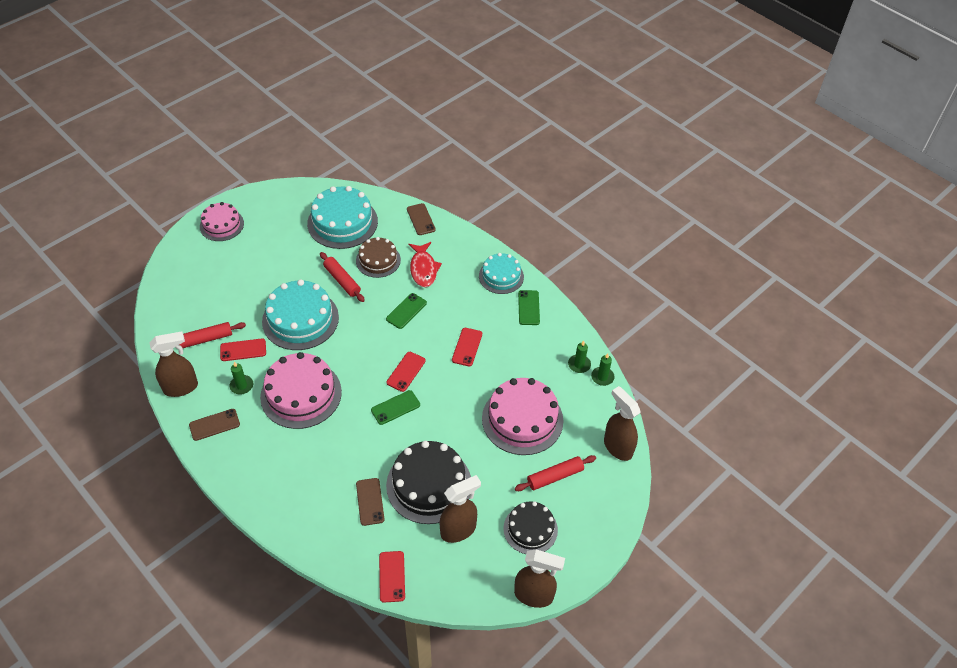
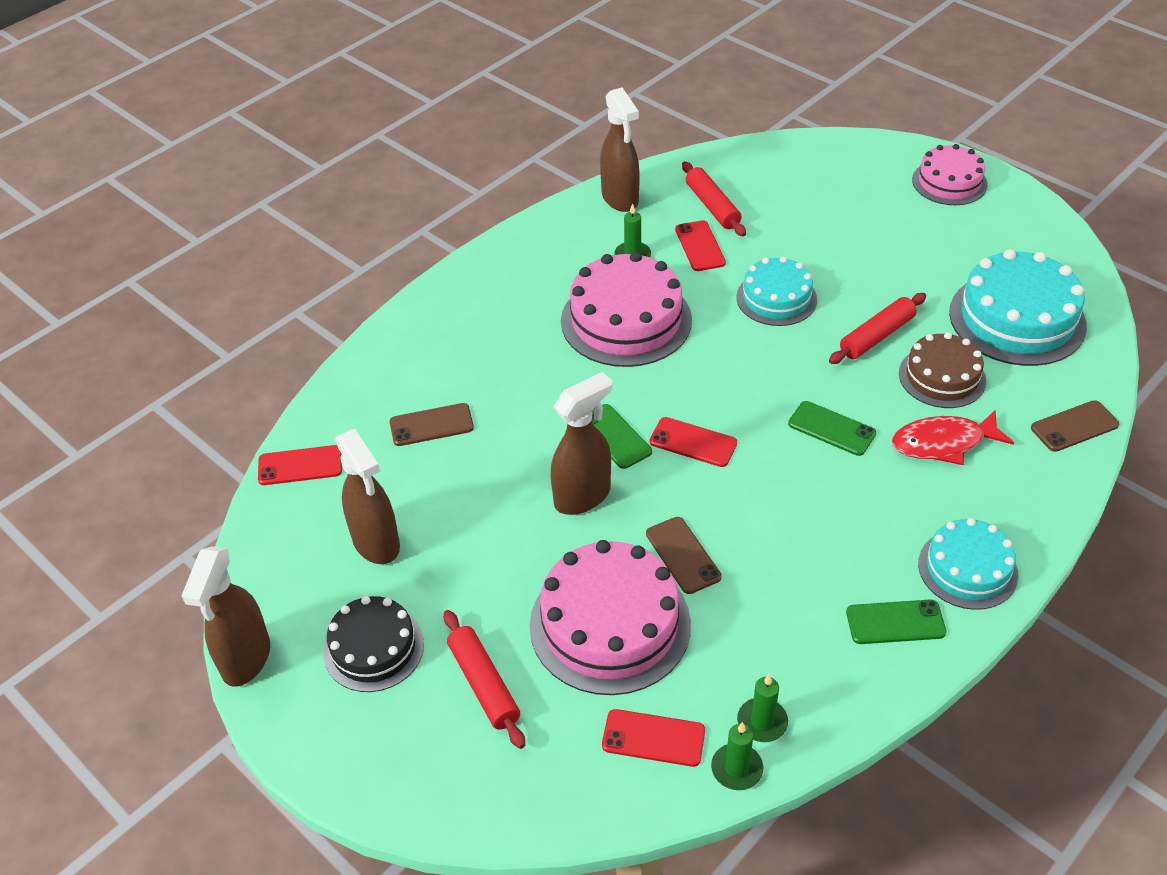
camera: 90 degrees right, 5 degrees down
brown phone [189,409,240,441] -> brown phone moved to [646,517,722,594]
turquoise cake [262,279,339,350] -> turquoise cake [736,257,817,326], size x0.62
black cake [386,441,471,524] -> none
red phone [452,328,482,366] -> red phone moved to [602,709,705,767]
brown spray bottle [604,386,641,461] -> brown spray bottle moved to [550,372,612,515]

